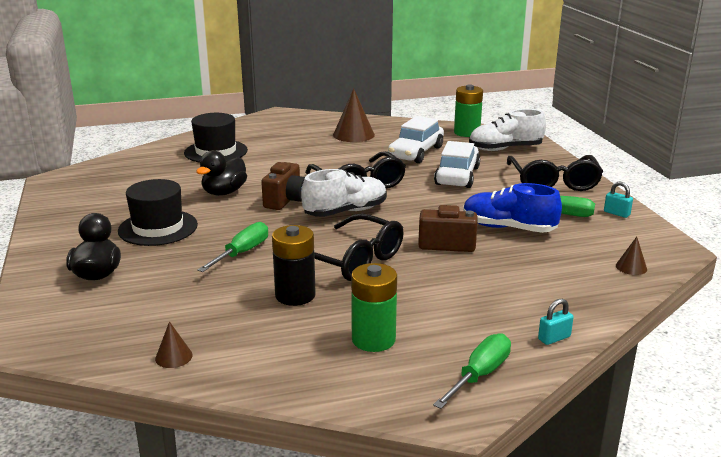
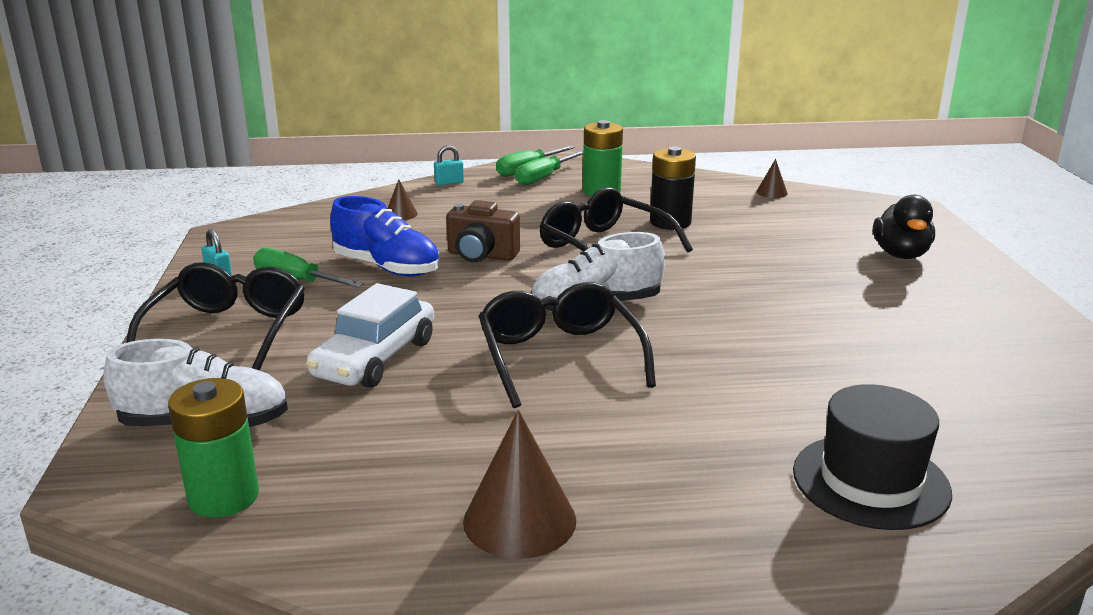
camera: 170 degrees left, 0 degrees up
black hat [118,179,198,246] -> none
black duck [196,150,247,196] -> none
green screwdriver [197,222,268,272] -> green screwdriver moved to [515,151,584,185]
brown camera [261,162,305,210] -> none
white car [388,116,444,163] -> none
brown cone [616,237,647,275] -> brown cone moved to [387,179,418,220]

